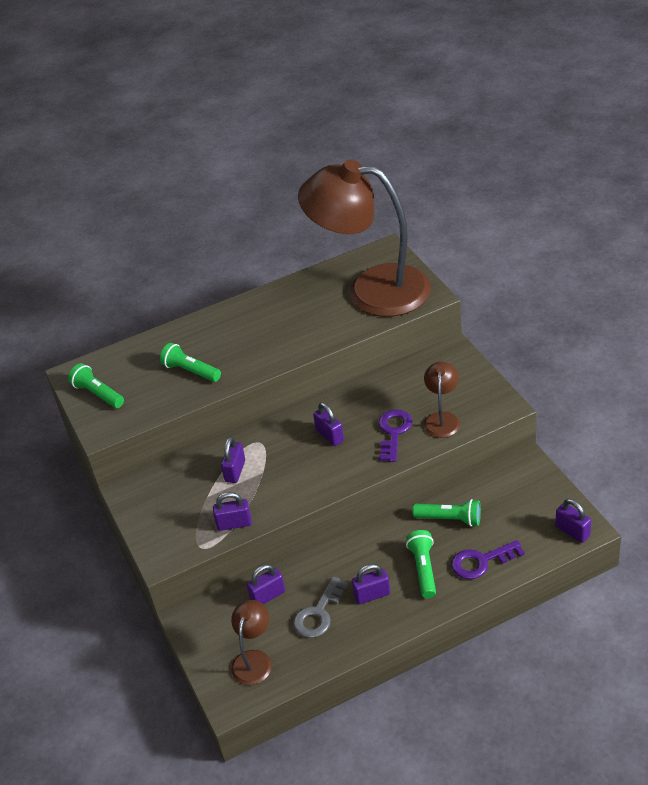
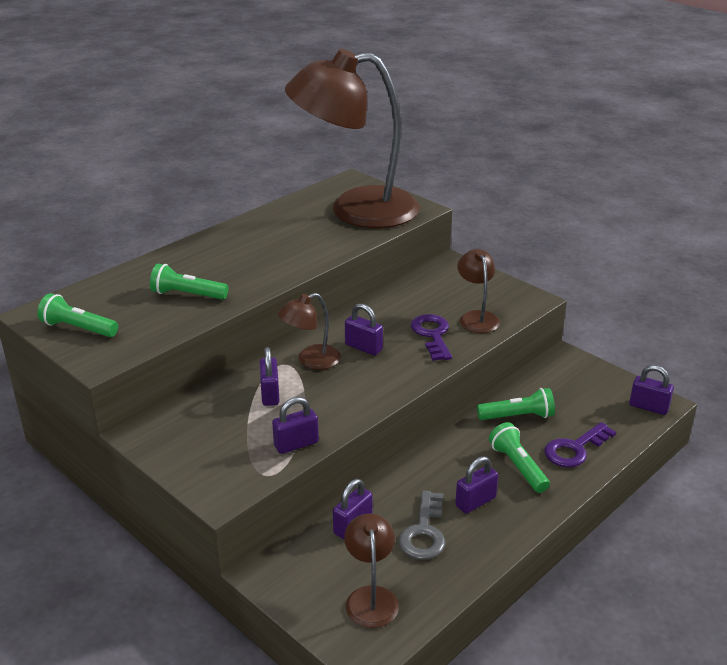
camera: 25 degrees left, 10 degrees down
none -> brown lamp [278,293,341,370]

